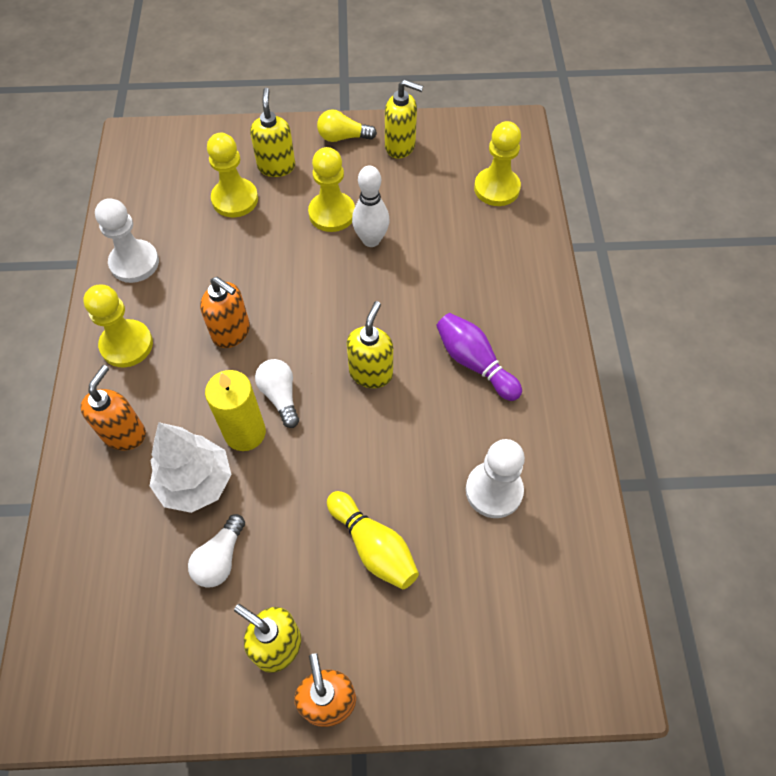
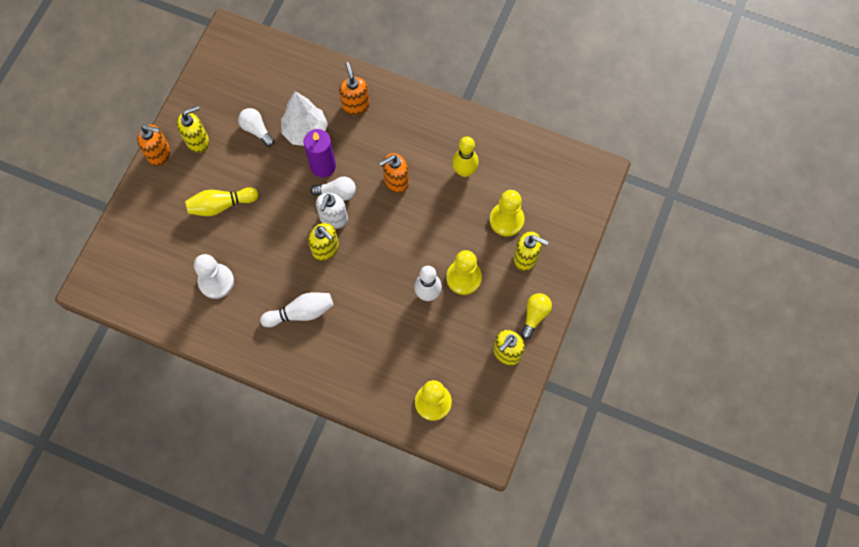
camera: 115 degrees right, 10 degrees up
orange soap dispenser [80,365,146,451] -> orange soap dispenser turned 150 degrees counterclockwise [339,62,370,115]
yellow pawn [83,285,153,367] -> none
white pawn [95,198,159,283] -> none
yellow candle [205,370,266,451] -> purple candle [304,129,336,177]
purple bowling pin [436,313,522,401] -> white bowling pin [260,292,333,327]
none -> white soap dispenser [316,193,348,229]
none -> yellow bowling pin [452,136,479,177]

